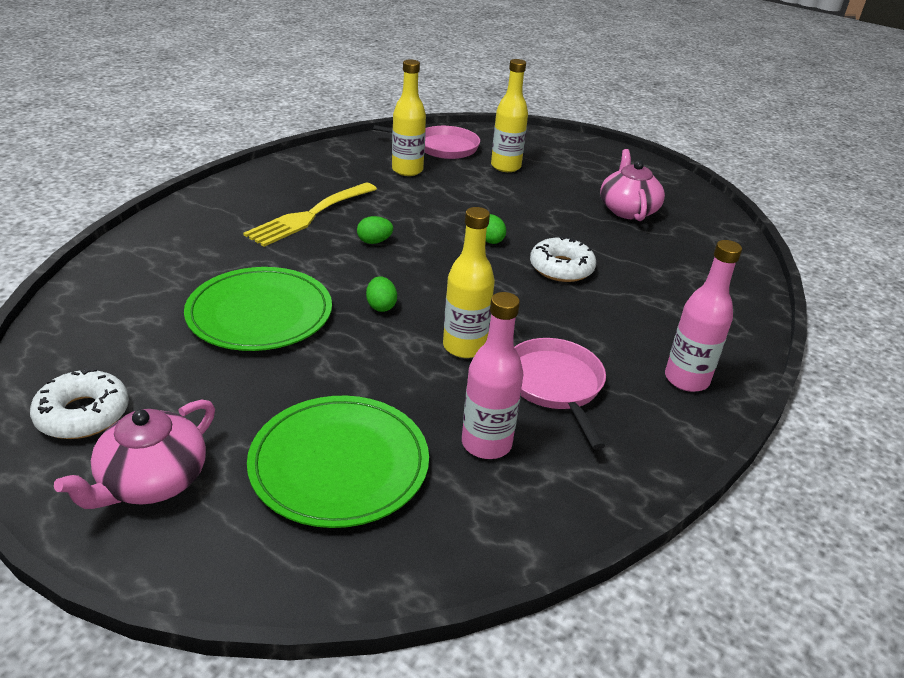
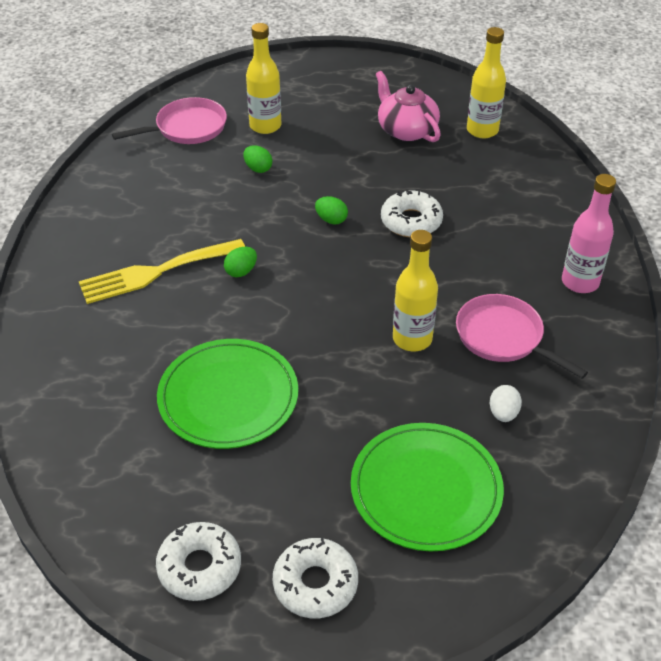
camera: 30 degrees left, 10 degrees up
pink teapot [54,399,215,509] -> white donut [273,538,358,618]
yellow fork [243,183,377,247] -> yellow fork turned 60 degrees clockwise [79,239,245,304]
green egg [366,276,397,312] -> green egg moved to [243,145,272,173]
yellow bottle [392,59,426,176] -> yellow bottle moved to [467,27,506,138]
pink bottle [462,292,524,459] -> white egg [490,385,522,422]

